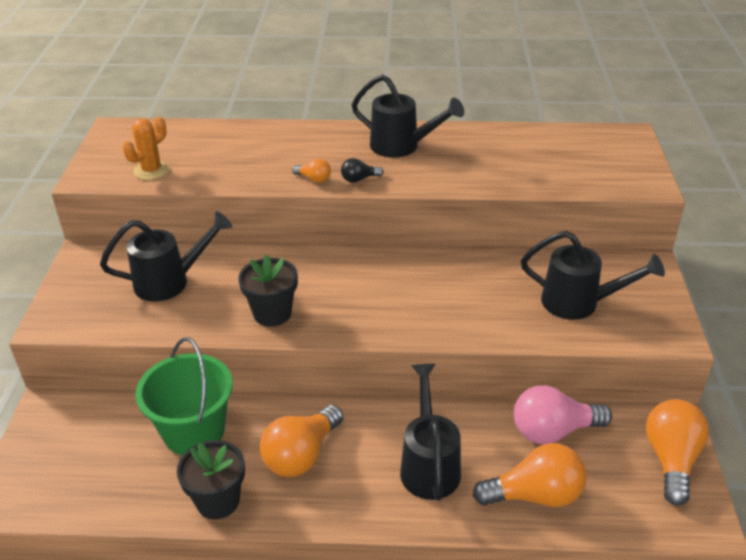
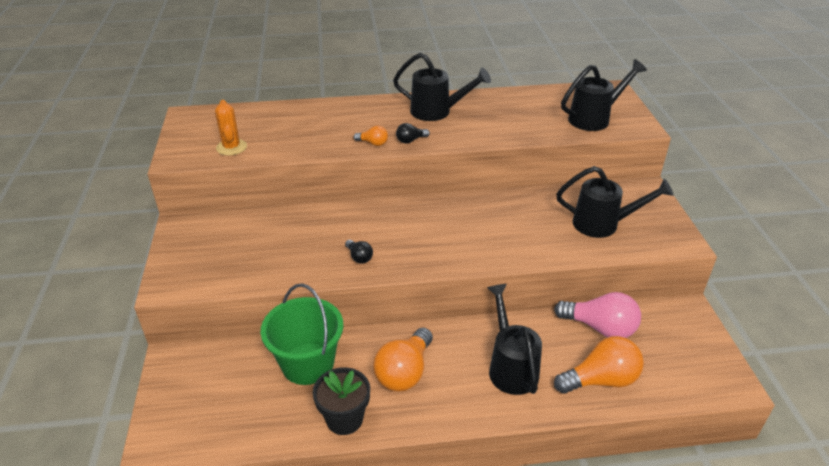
camera: 10 degrees left, 0 degrees up
black watering can [100,211,232,301] -> black watering can moved to [561,59,647,131]
orange cactus [123,117,169,180] -> orange cactus turned 45 degrees counterclockwise [215,100,247,156]
black flower pot [238,255,298,326] -> black light bulb [345,240,373,264]
pink light bulb [514,385,612,444] -> pink light bulb turned 135 degrees counterclockwise [554,292,641,338]
orange light bulb [646,399,709,506] -> none

